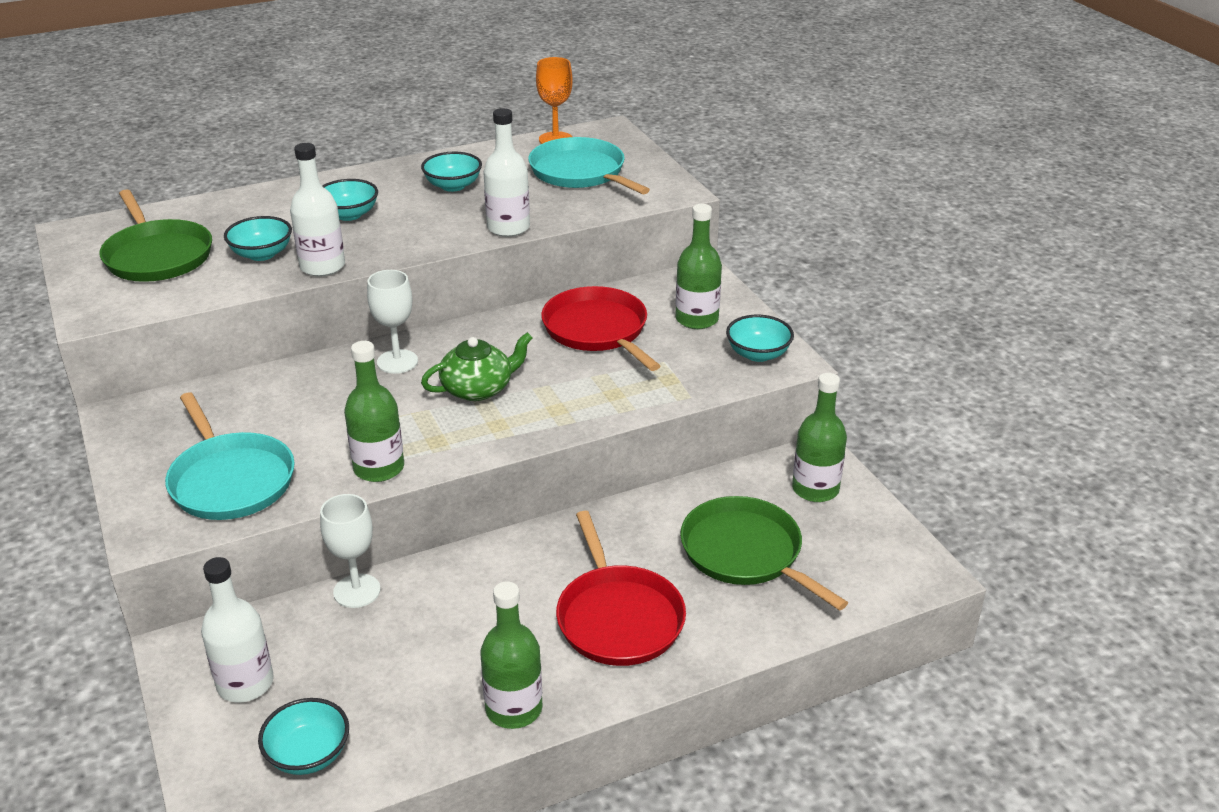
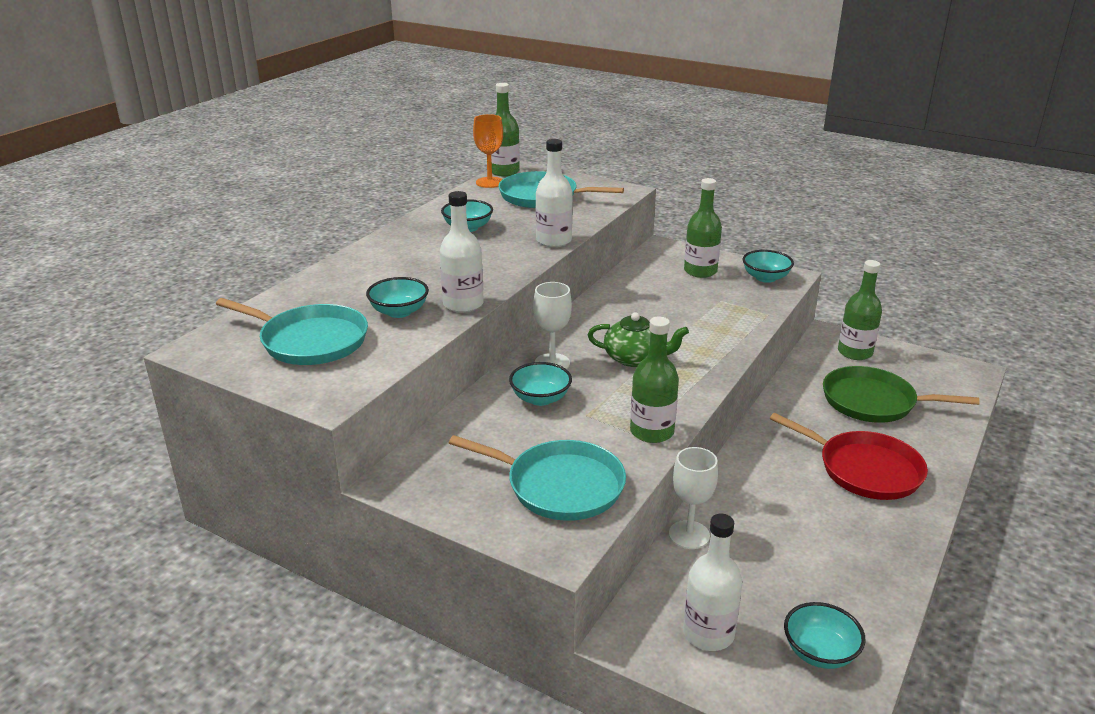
camera: 35 degrees left, 5 degrees down
green pan [99,189,212,282] -> turquoise pan [216,298,368,365]
turquoise bowl [322,179,378,221] -> turquoise bowl moved to [509,362,572,406]
green teapot [421,332,533,401] -> green teapot turned 75 degrees clockwise [588,312,689,367]
green bottle [480,581,543,729] -> green bottle moved to [491,83,520,176]
red pan [541,286,660,371] -> none

